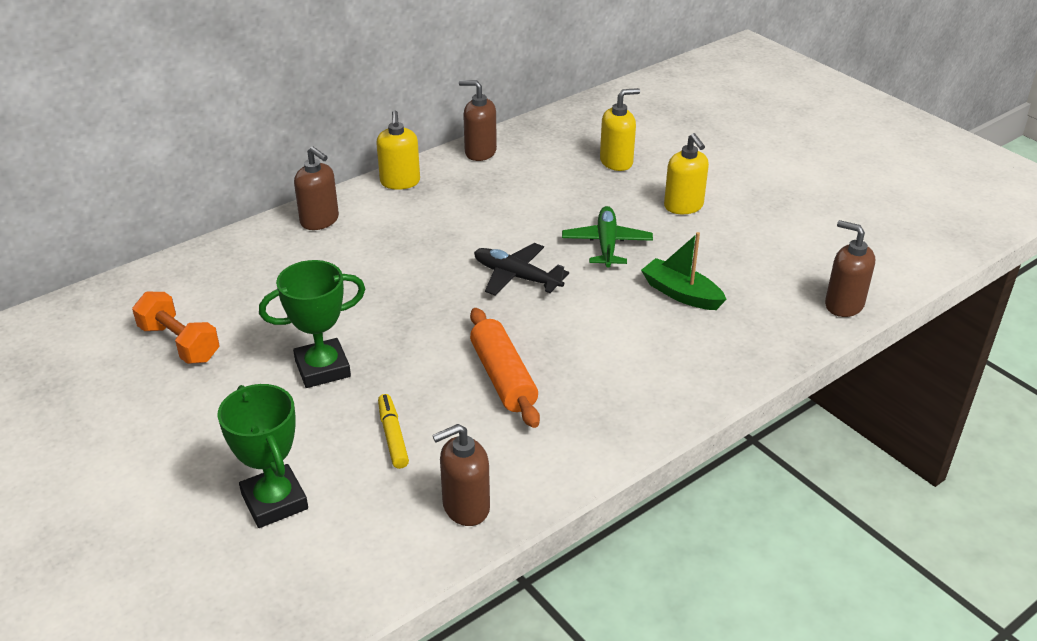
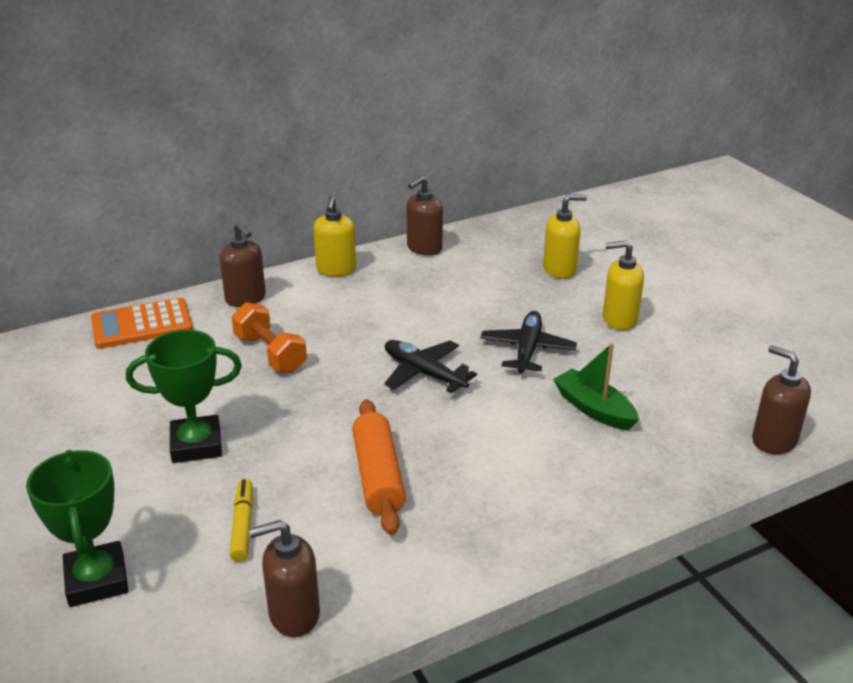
camera: 10 degrees right, 5 degrees down
orange dumbbell [132,292,219,364] -> orange dumbbell moved to [231,302,307,373]
brown soap dispenser [459,80,497,161] -> brown soap dispenser turned 75 degrees counterclockwise [406,176,443,256]
green plane [562,206,653,267] -> black plane [480,311,577,373]
yellow soap dispenser [664,133,709,214] -> yellow soap dispenser turned 105 degrees clockwise [603,240,644,330]
none -> orange calculator [91,298,193,349]

